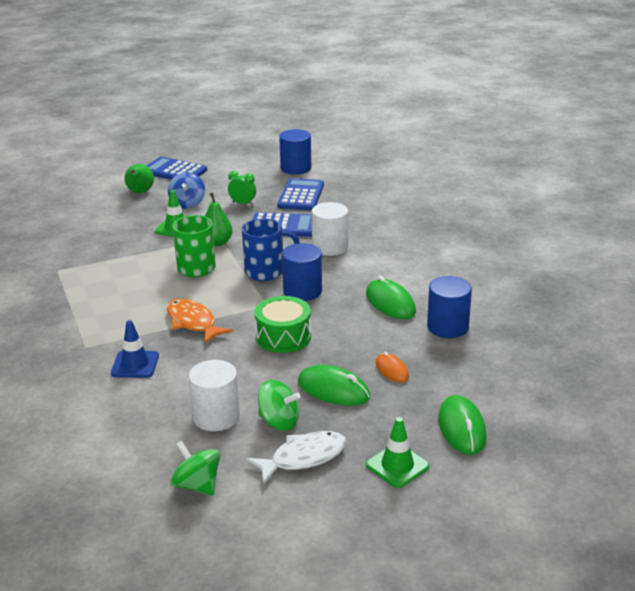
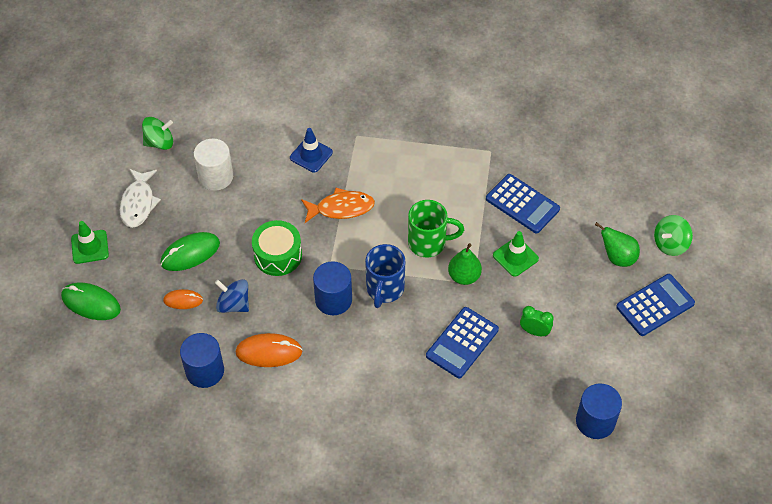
camera: 120 degrees right, 25 degrees up
blue spinning top [168,172,205,209] -> blue spinning top moved to [215,279,249,313]
green clock [228,171,256,206] -> green clock turned 120 degrees counterclockwise [520,306,554,336]
green spinning top [258,380,300,431] -> green spinning top moved to [654,215,693,256]
blue calculator [277,178,324,210] -> blue calculator moved to [486,174,560,234]
white cylinder [312,202,348,256] -> none
green mouse [366,276,416,319] -> orange mouse [235,333,303,367]

